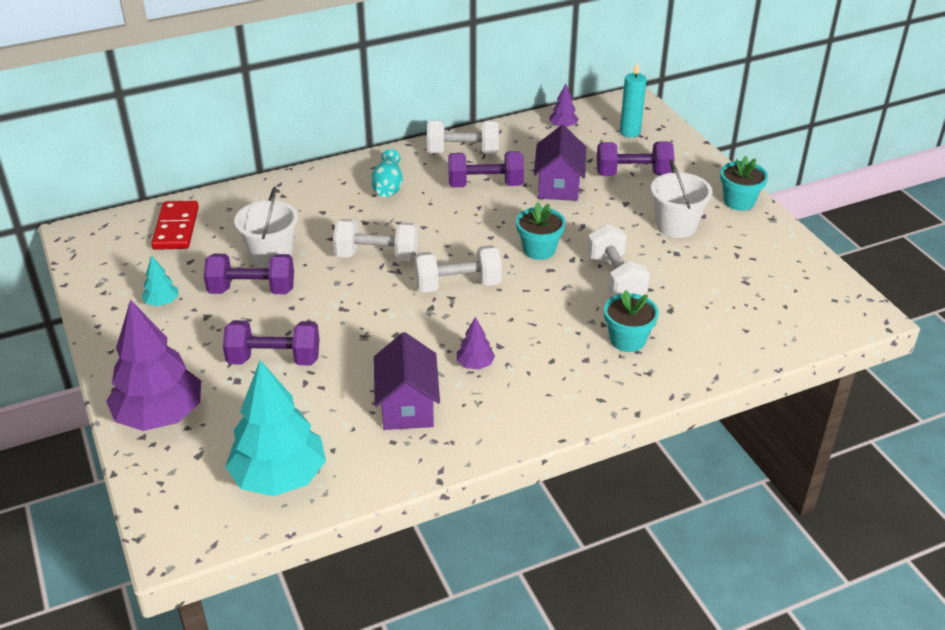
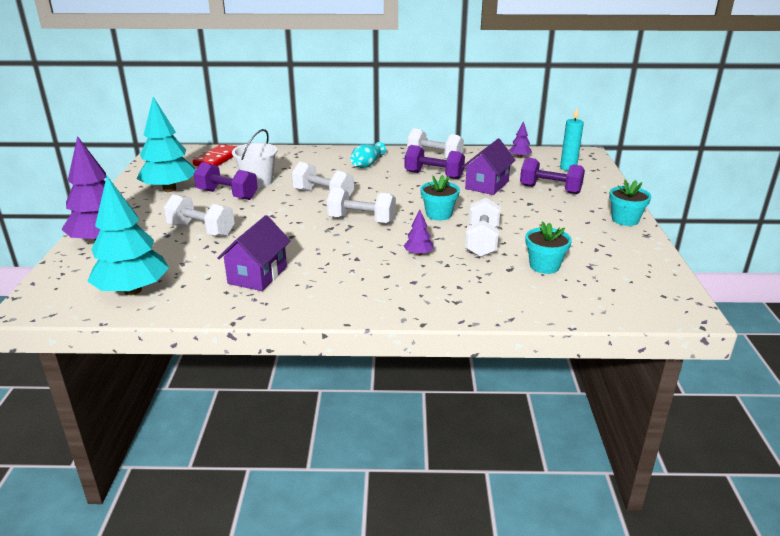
camera: 25 degrees right, 10 degrees down
turquoise tree [142,255,178,306] -> turquoise tree [137,97,196,192], size x2.28
purple dumbbell [223,320,320,365] -> white dumbbell [164,194,235,237]
purple tree [457,317,495,370] -> purple tree moved to [403,210,434,256]
turquoise flower pot [604,290,659,352] -> turquoise flower pot moved to [525,221,572,274]
white bucket [651,159,712,238] -> none

